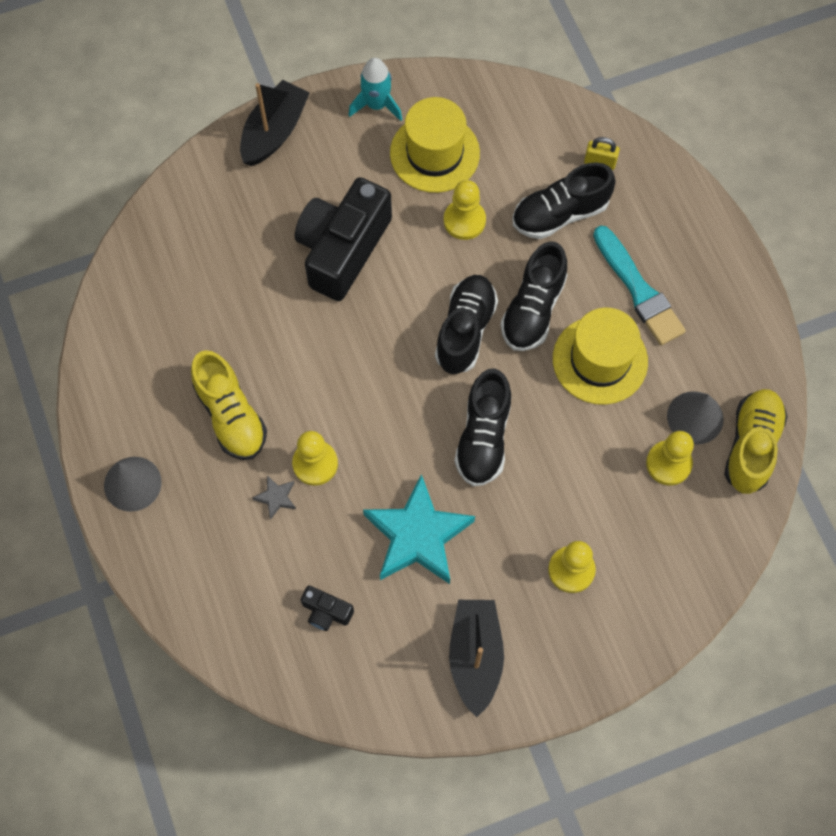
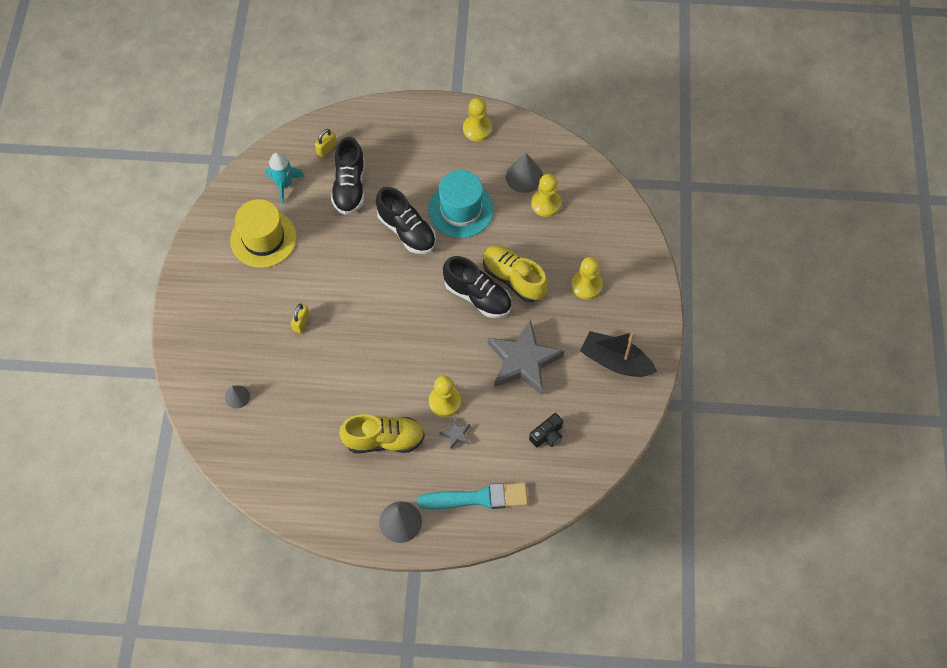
camera: 65 degrees left, 5 degrees down
black boat [240,80,310,166] -> none
black camera [295,177,392,301] -> yellow padlock [291,303,310,333]
turquoise rocket [349,58,402,121] -> turquoise rocket moved to [265,152,304,204]
turquoise star [363,474,475,584] -> grey star [488,320,564,395]
black shoe [435,275,498,374] -> none
yellow pawn [444,180,486,240] -> yellow pawn moved to [463,98,492,141]
yellow hat [553,308,648,405] -> turquoise hat [428,170,494,238]
turquoise brush [593,226,686,345] -> turquoise brush moved to [417,483,528,509]
yellow shoe [724,389,788,494] -> yellow shoe moved to [483,245,548,302]
none -> grey cone [225,385,250,409]

